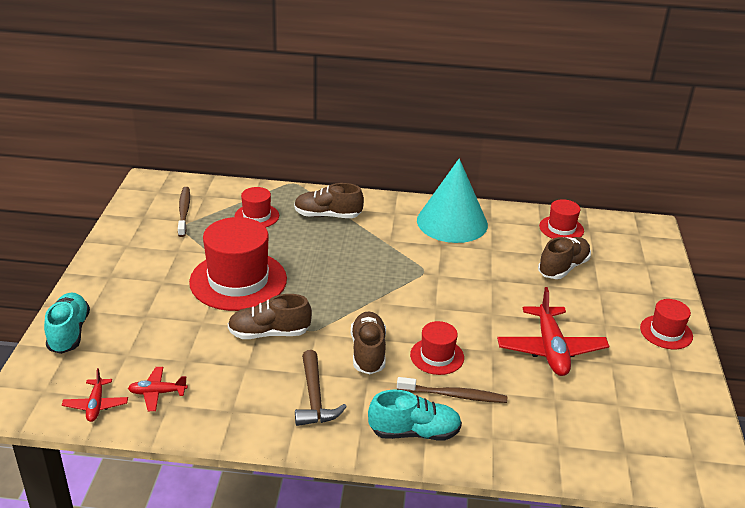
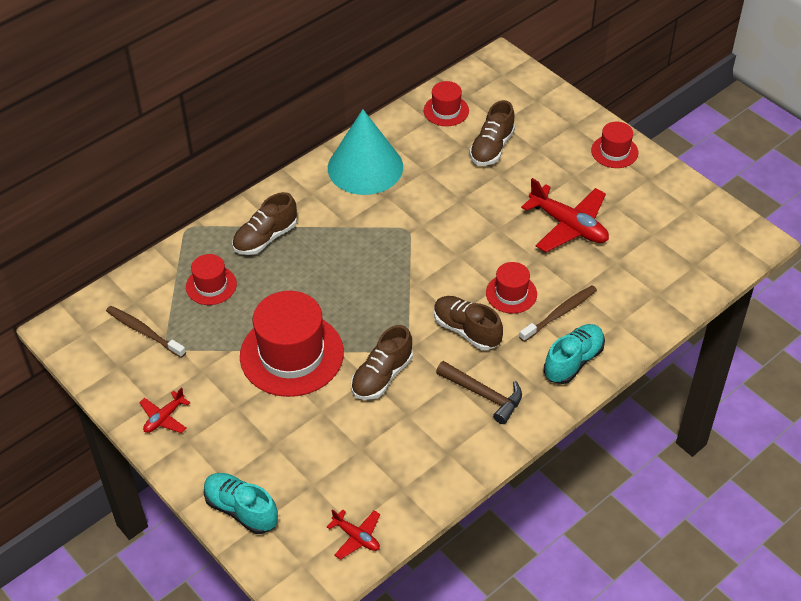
camera: 45 degrees left, 15 degrees up
red plane [128,367,188,411] -> red plane moved to [139,387,190,433]
brown shoe [538,237,591,279] -> brown shoe turned 150 degrees counterclockwise [469,100,515,166]

